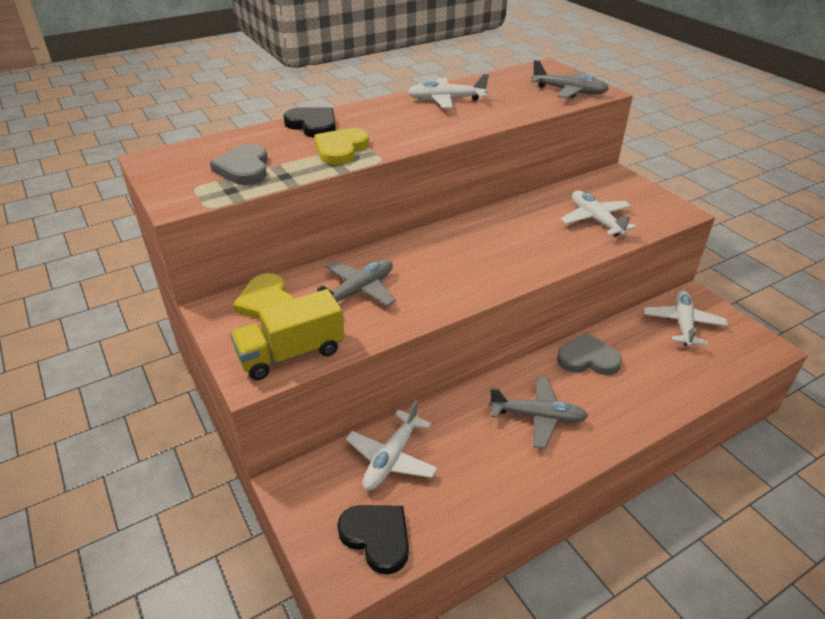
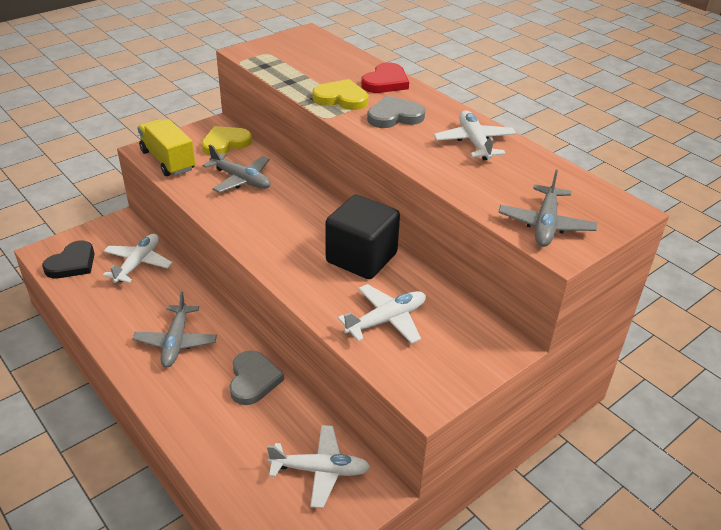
camera: 80 degrees right, 0 degrees up
grey heart [210,144,268,185] -> grey heart moved to [367,96,425,128]
black heart [283,107,336,138] -> red heart [361,62,409,93]
white plane [346,400,438,490] -> white plane turned 90 degrees clockwise [103,234,173,283]
none -> black cube [325,195,400,279]

